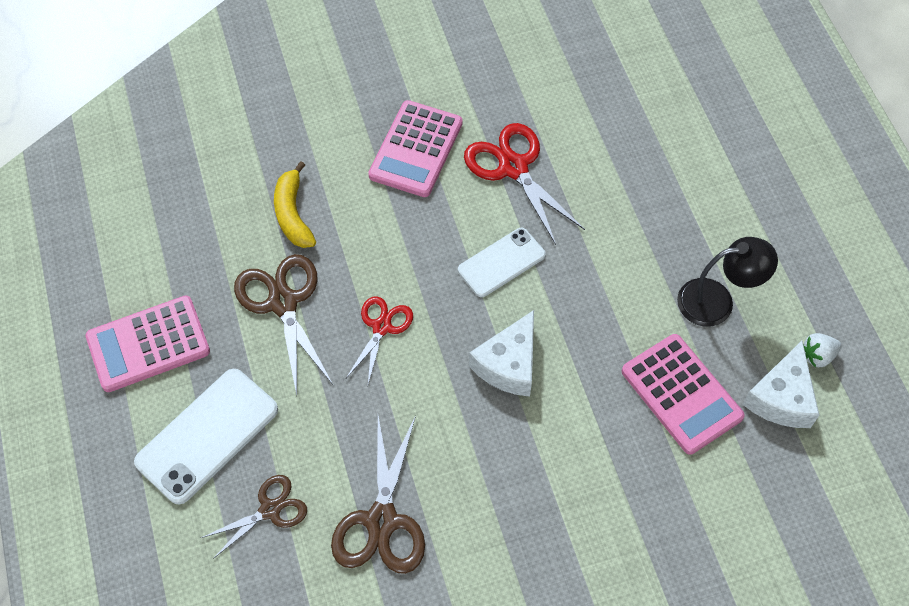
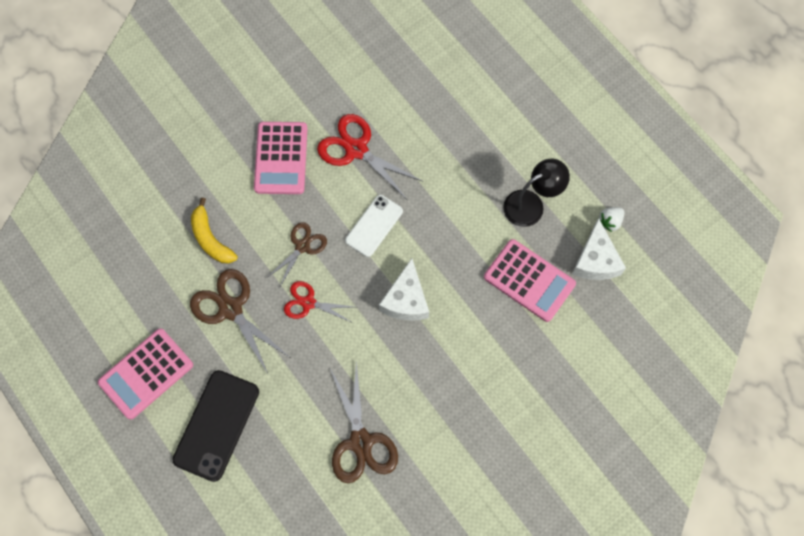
camera: 20 degrees left, 10 degrees up
white phone [134,369,278,505] -> black phone [172,370,259,482]
brown scissors [201,475,307,559] -> brown scissors moved to [266,222,327,288]
red scissors [346,296,413,384] -> red scissors turned 75 degrees counterclockwise [284,281,354,323]

